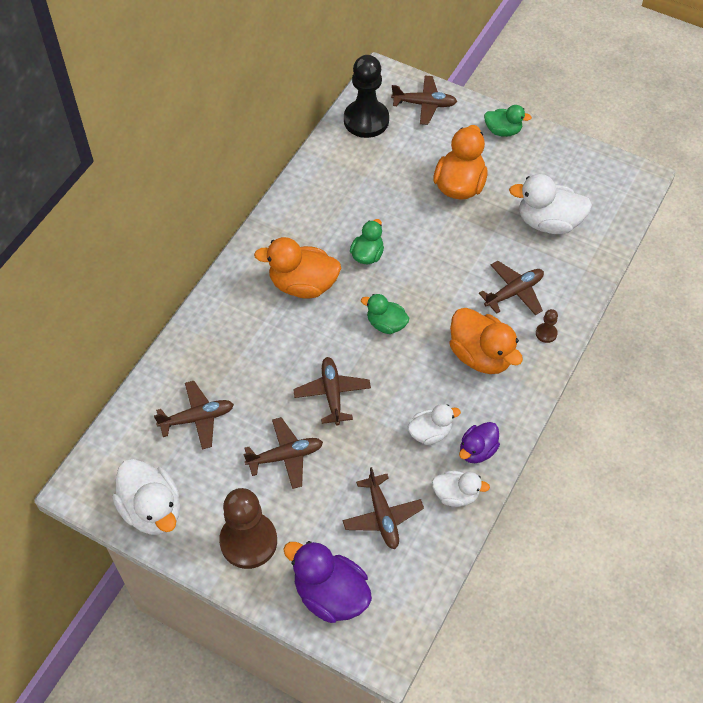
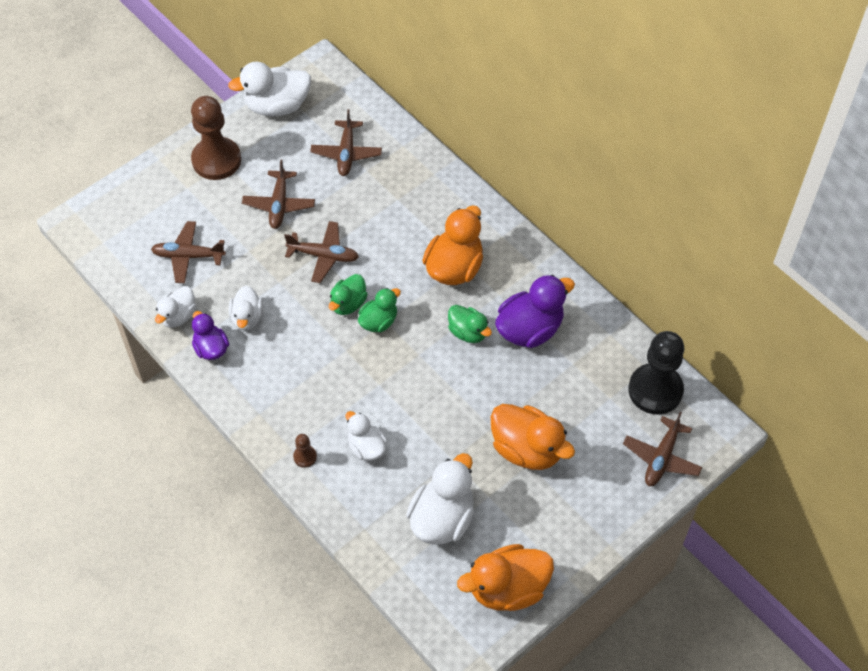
camera: 110 degrees right, 0 degrees up
purple duck [283,541,372,623] -> purple duck moved to [495,275,575,348]
orange duck [450,308,523,374] -> orange duck moved to [457,544,554,611]
brown plane [479,261,544,315] -> white duck [346,411,388,461]
green duck [484,105,532,137] -> green duck moved to [329,274,368,315]

